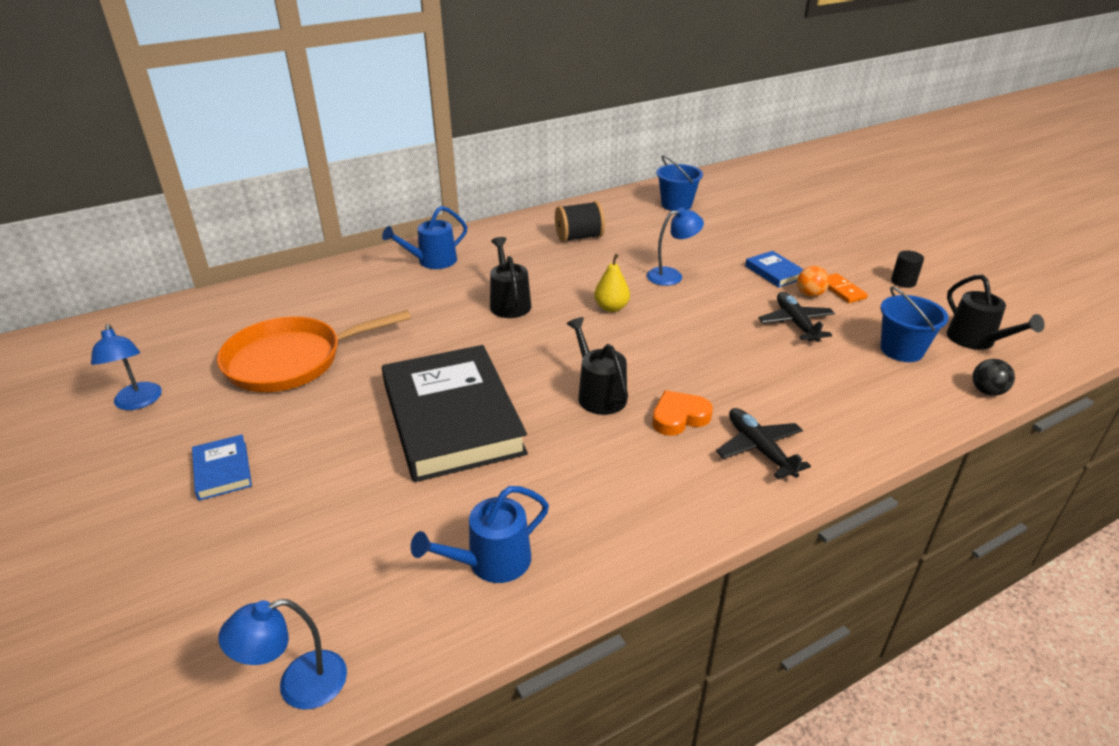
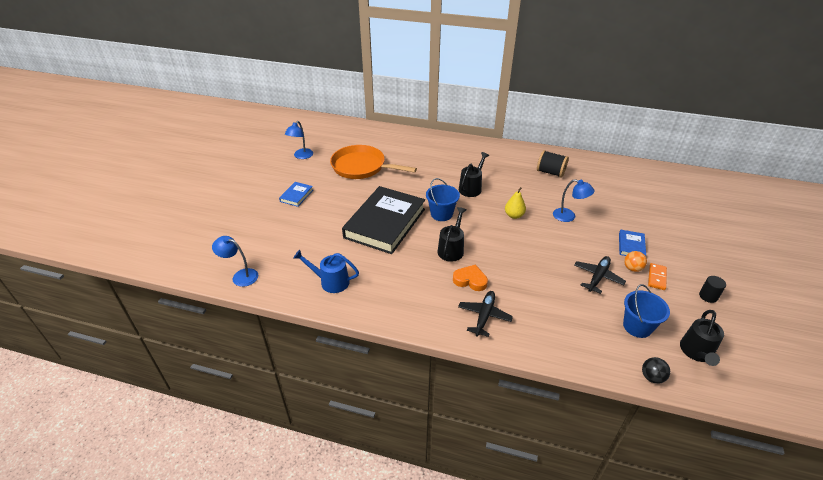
camera: 45 degrees right, 5 degrees up
blue watering can [382,206,467,269] -> none
blue bucket [656,155,703,211] -> blue bucket moved to [426,178,460,221]

